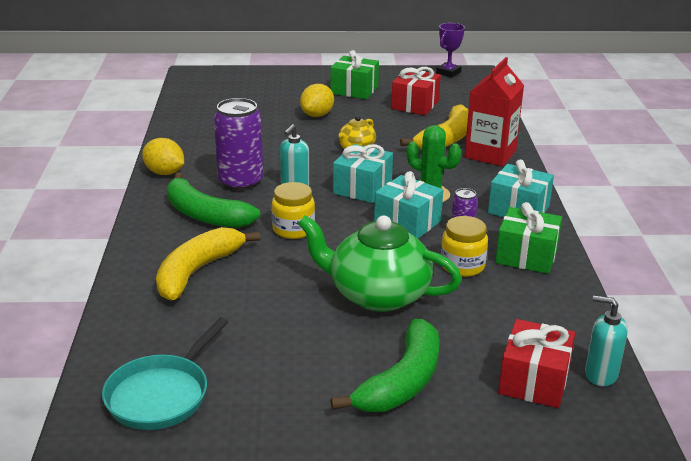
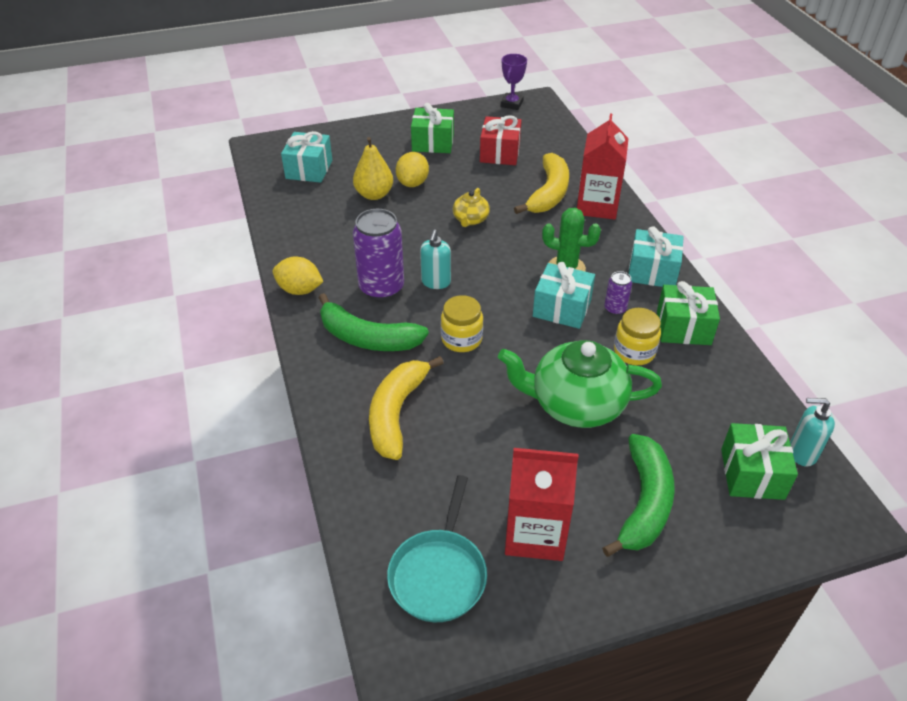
camera: 15 degrees left, 15 degrees up
turquoise gift [333,144,393,203] -> turquoise gift moved to [281,131,332,183]
red gift [498,319,575,408] -> green gift [721,423,798,500]
none -> yellow pear [353,137,393,200]
none -> red carton [505,448,578,561]

